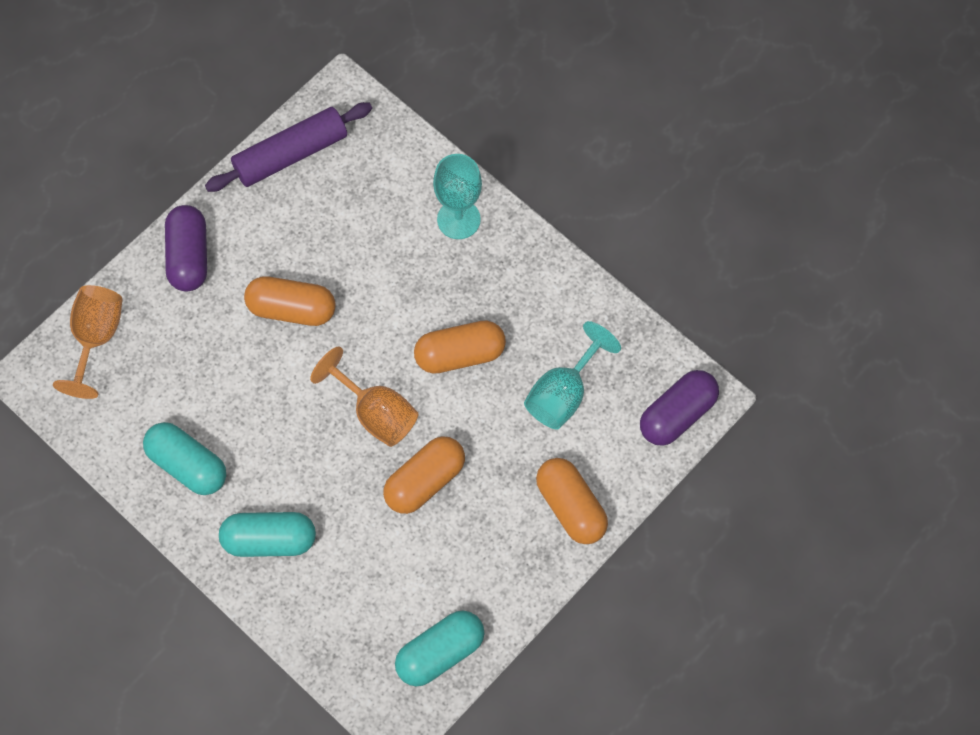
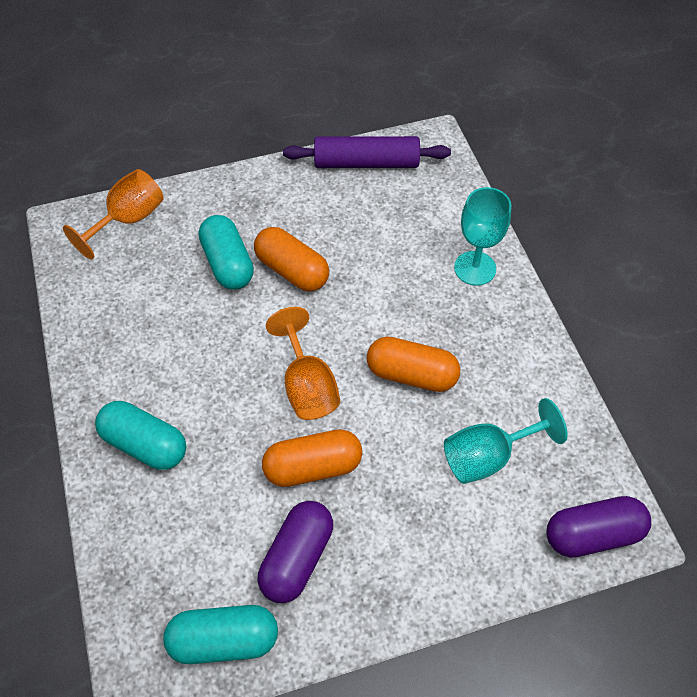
camera: 30 degrees right, 10 degrees down
turquoise capsule [143,422,226,495] -> turquoise capsule moved to [199,215,254,290]
purple capsule [165,205,207,291] -> purple capsule moved to [258,501,333,603]
orange capsule [536,458,608,544] -> none

